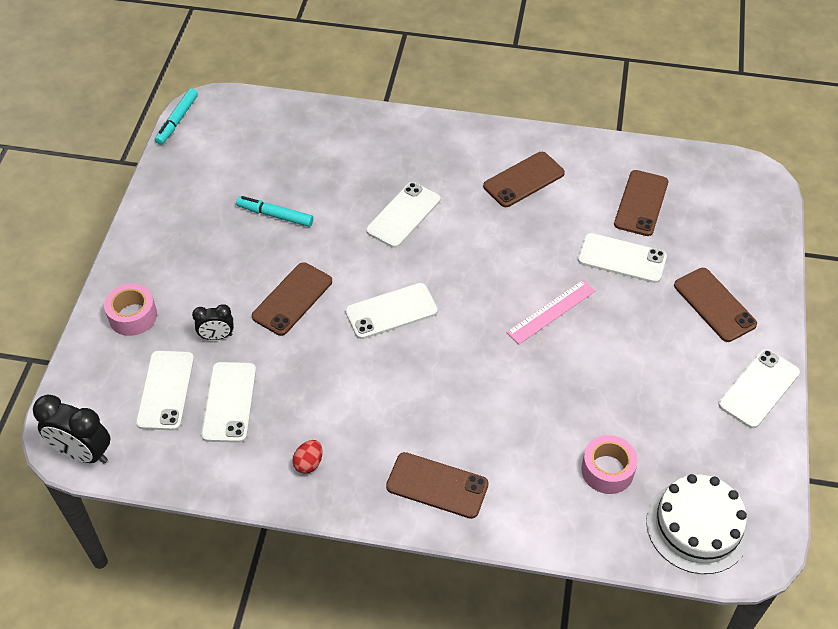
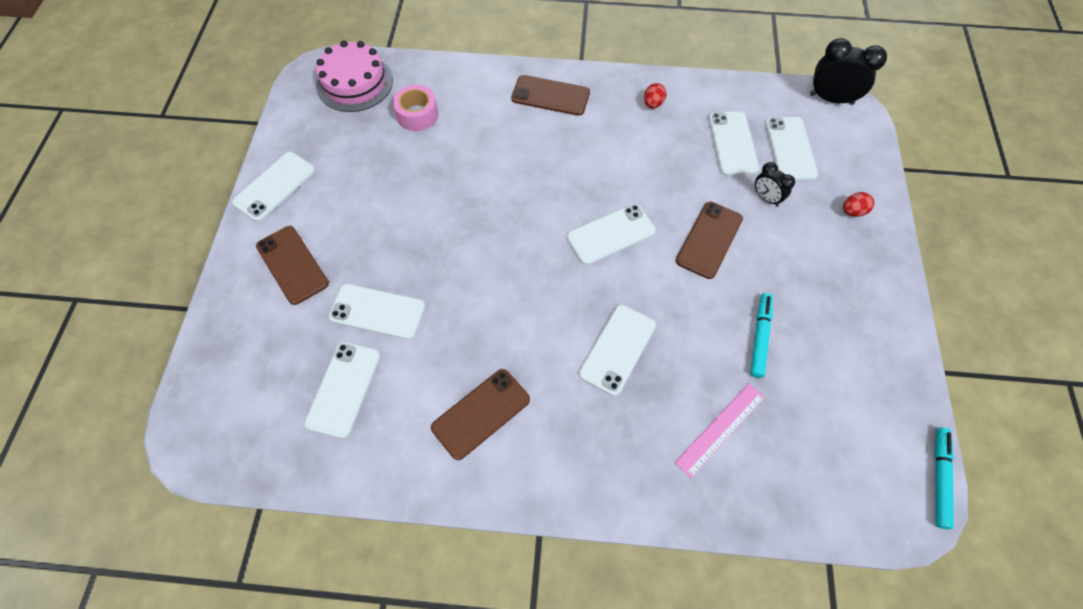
camera: 175 degrees right, 10 degrees up
pink tape [104,284,157,336] -> red egg [843,192,874,217]
black clock [192,304,234,340] -> black clock turned 120 degrees counterclockwise [755,162,795,207]
turquoise marker [236,196,313,227] -> turquoise marker turned 90 degrees counterclockwise [750,293,773,378]
pink ruler [506,280,595,344] -> pink ruler moved to [674,383,765,478]
brown phone [614,170,668,236] -> white phone [304,342,380,439]
white cake [646,474,749,574] -> pink cake [316,41,393,112]

